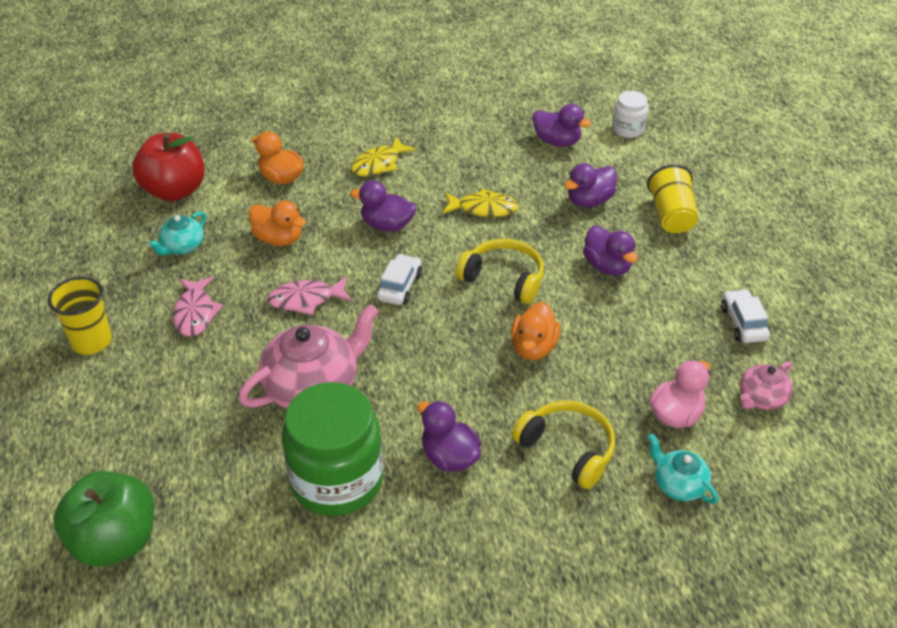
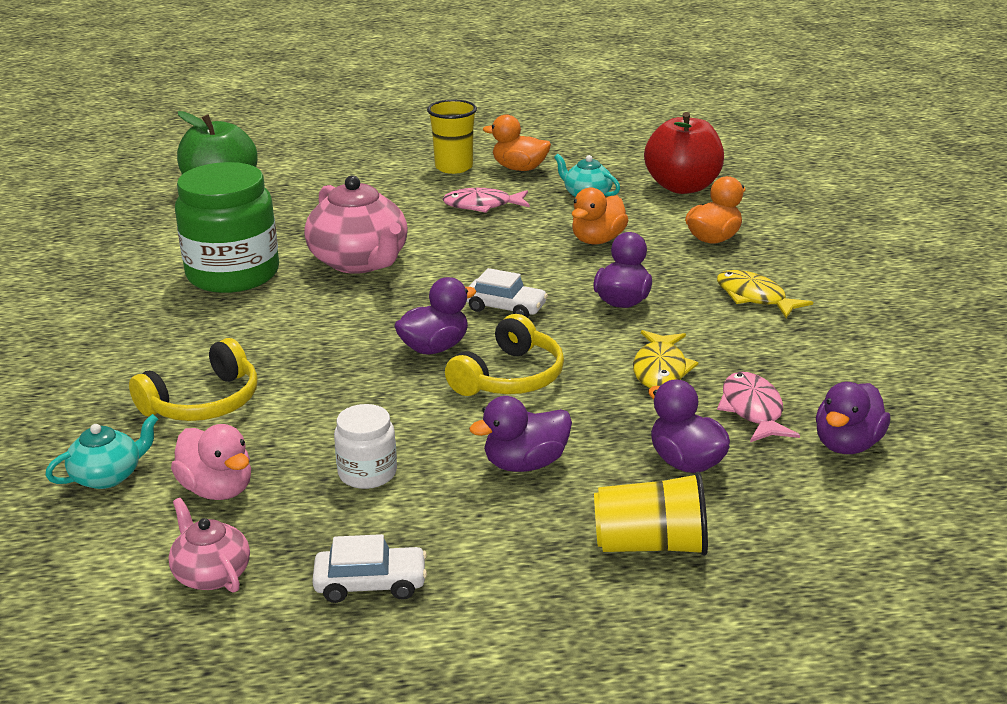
camera: 95 degrees right, 15 degrees down
pink fish [268,276,352,315] -> pink fish moved to [717,372,800,442]
purple duck [417,401,481,472] -> purple duck moved to [394,277,477,354]
orange duck [511,302,561,360] -> orange duck moved to [483,114,551,171]
white jar [612,91,648,138] -> white jar moved to [334,404,397,489]

